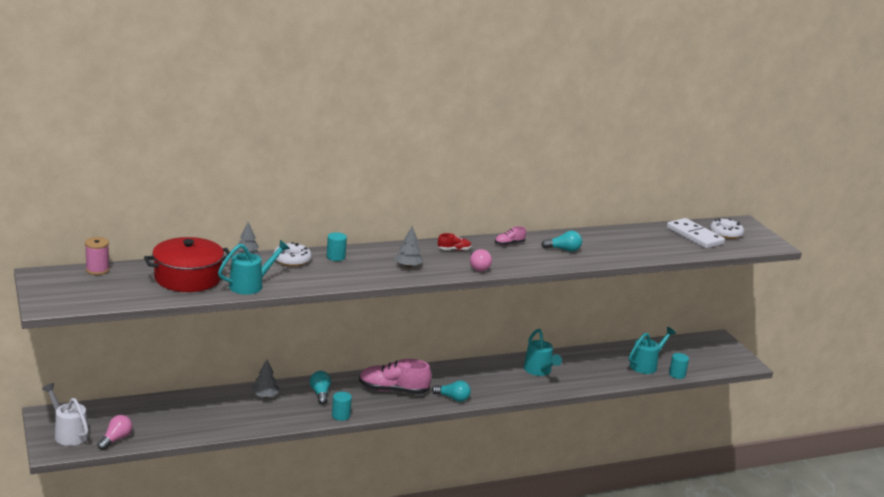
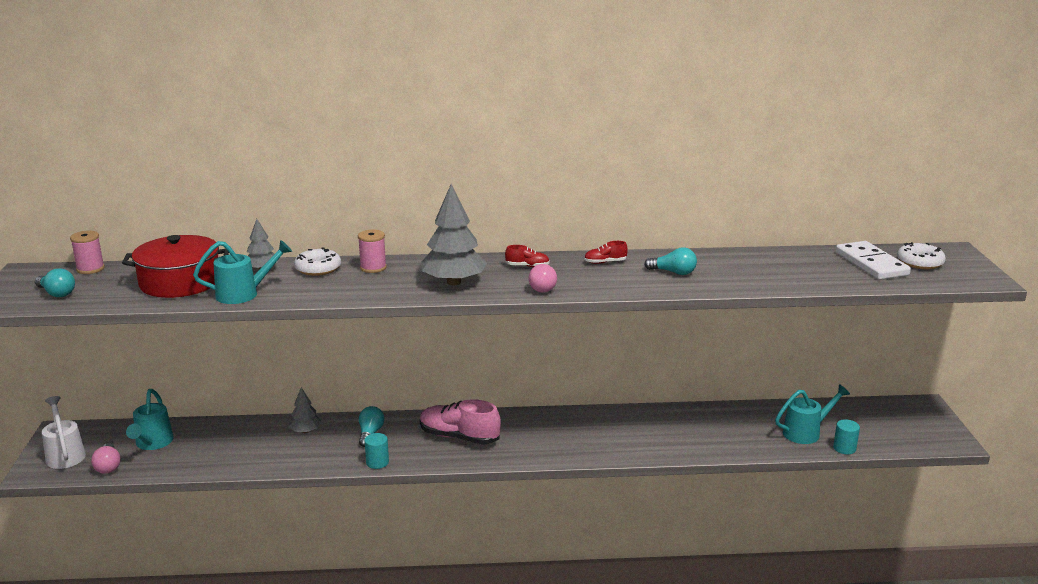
camera: 20 degrees right, 0 degrees up
pink light bulb [97,415,132,450] -> pink light bulb turned 120 degrees clockwise [91,443,121,474]
turquoise cylinder [327,232,347,261] -> pink spool [358,230,387,273]
grey tree [395,226,423,268] -> grey tree [421,184,487,286], size x1.84
turquoise light bulb [432,380,471,402] -> turquoise light bulb moved to [35,268,75,297]
pink shoe [495,226,526,245] -> red shoe [584,241,628,264]
turquoise watering can [524,329,562,376] -> turquoise watering can moved to [126,389,174,450]

